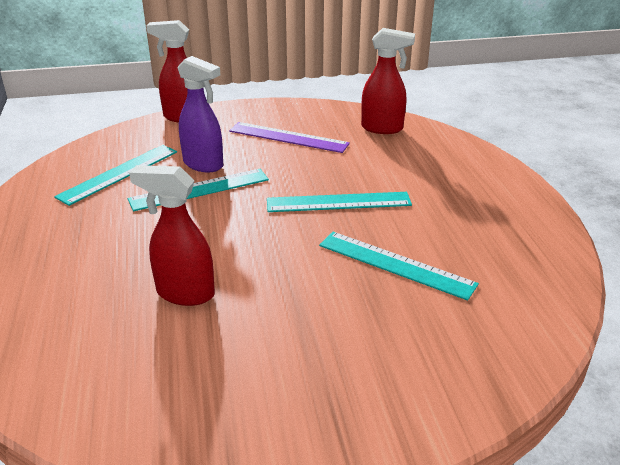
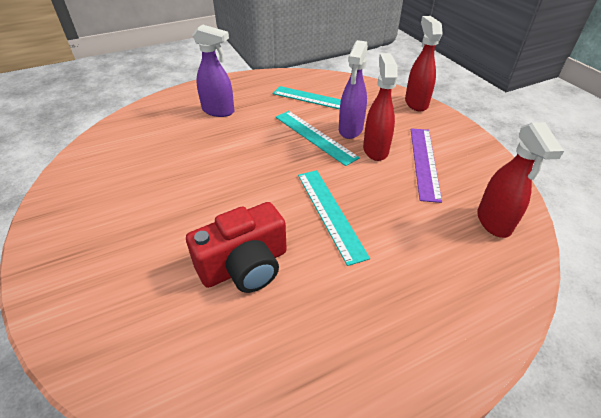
camera: 75 degrees right, 10 degrees up
red spray bottle [129,165,215,306] -> red spray bottle moved to [363,53,397,161]
turquoise ruler [319,232,479,301] -> red camera [186,202,287,293]
none -> purple spray bottle [192,24,234,117]

